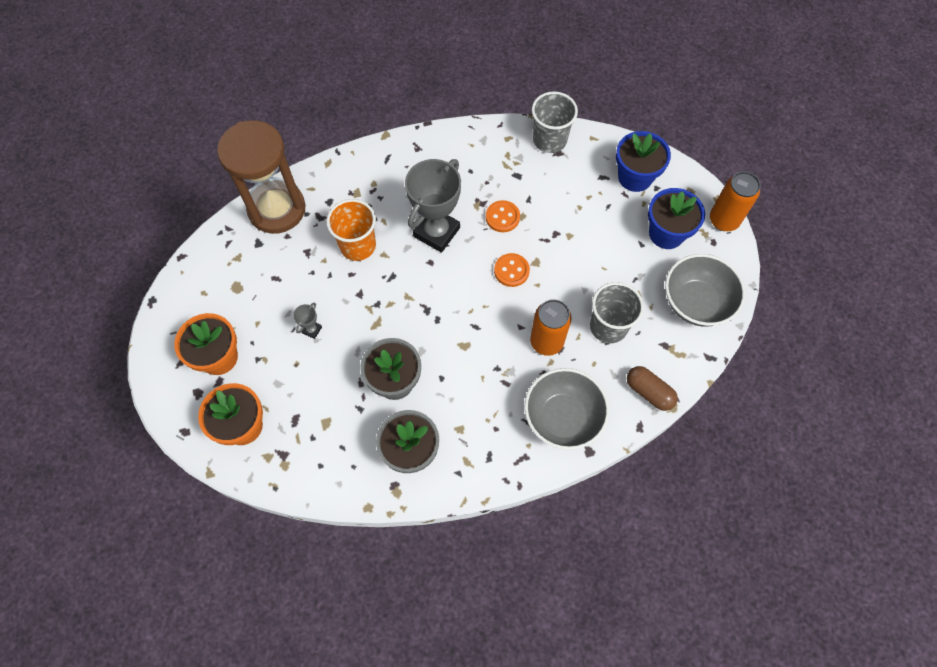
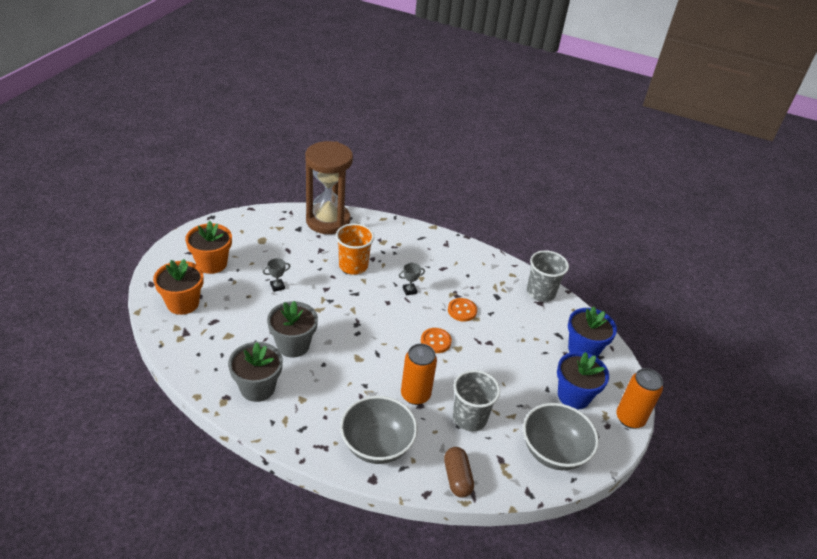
camera: 35 degrees right, 25 degrees down
grey trophy [405,159,461,253] -> grey trophy [399,263,425,295], size x0.41

